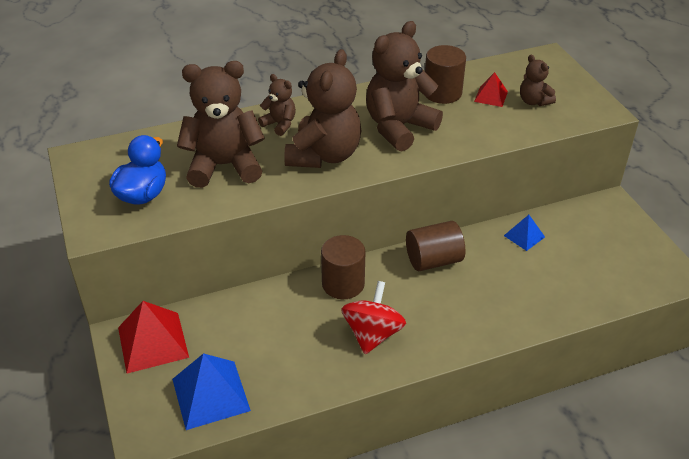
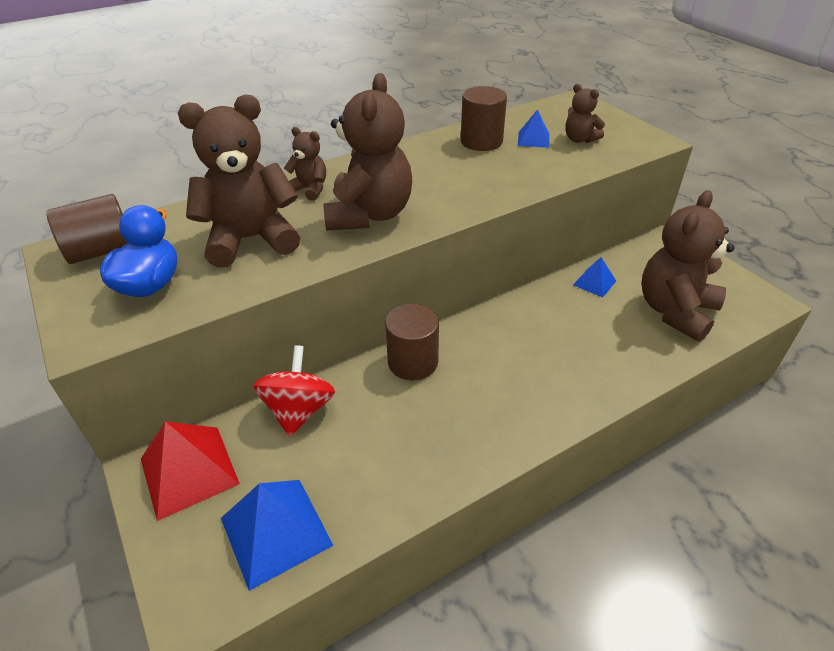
camera: 10 degrees left, 0 degrees up
red spinning top [341,281,406,354] -> red spinning top moved to [253,345,335,437]
brown teddy bear [366,21,443,152] -> brown teddy bear moved to [641,190,735,342]
brown cylinder [406,221,465,271] -> brown cylinder moved to [46,194,128,264]
red pyramid [474,72,508,107] -> blue pyramid [518,109,549,148]

